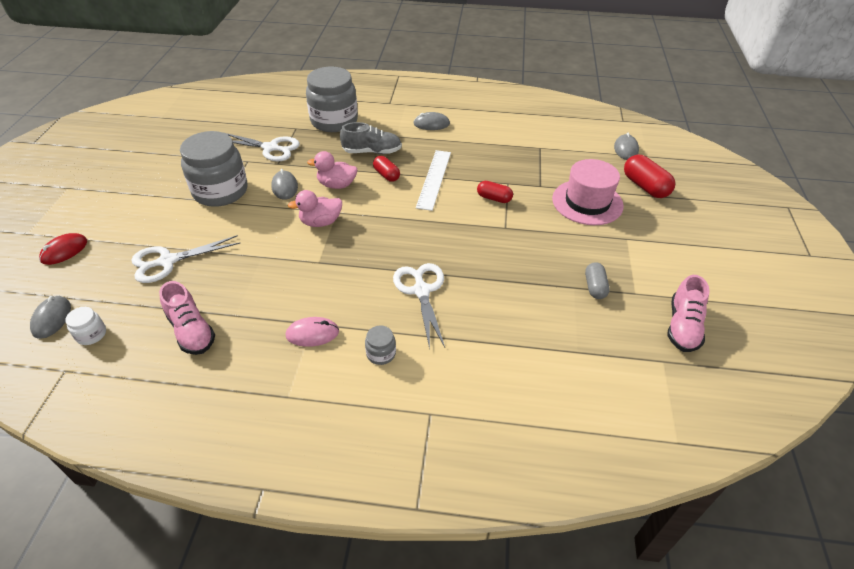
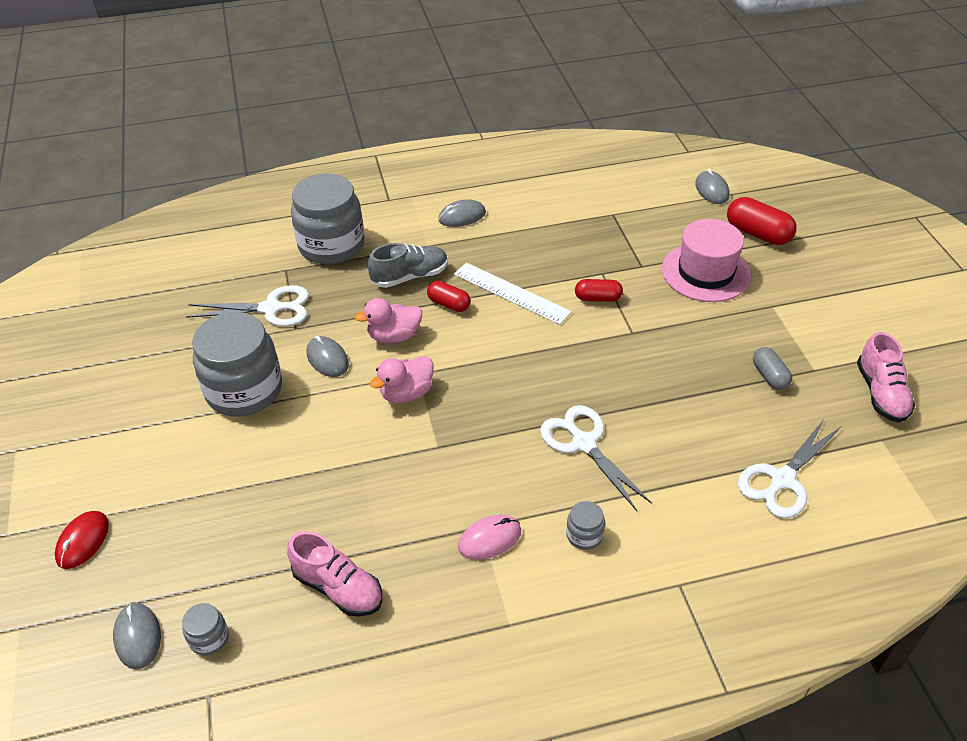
camera: 20 degrees left, 0 degrees up
white jar [65,307,106,345] -> grey jar [182,603,229,656]
white scissors [131,235,240,283] -> white scissors moved to [737,418,841,518]
white ruler [416,150,451,211] -> white ruler turned 45 degrees counterclockwise [454,262,572,325]

